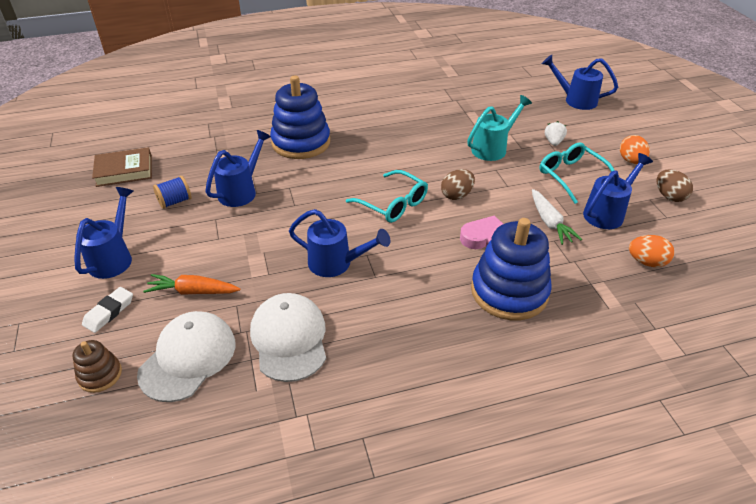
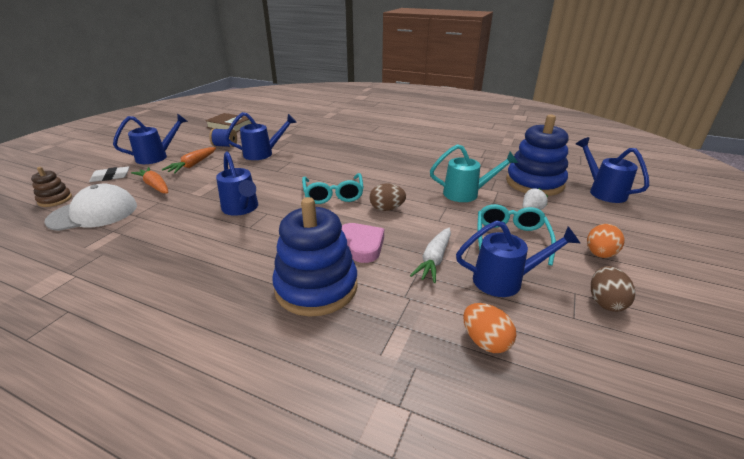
camera: 40 degrees right, 10 degrees down
white cap [250,293,326,382] -> none
blue stacking toy [270,76,330,159] -> blue stacking toy moved to [506,115,569,196]
none -> orange carrot [162,147,216,173]

